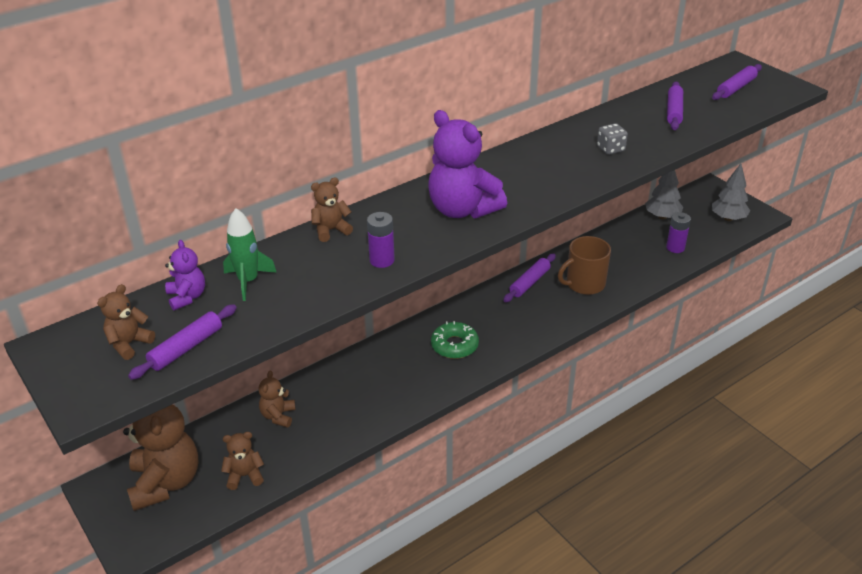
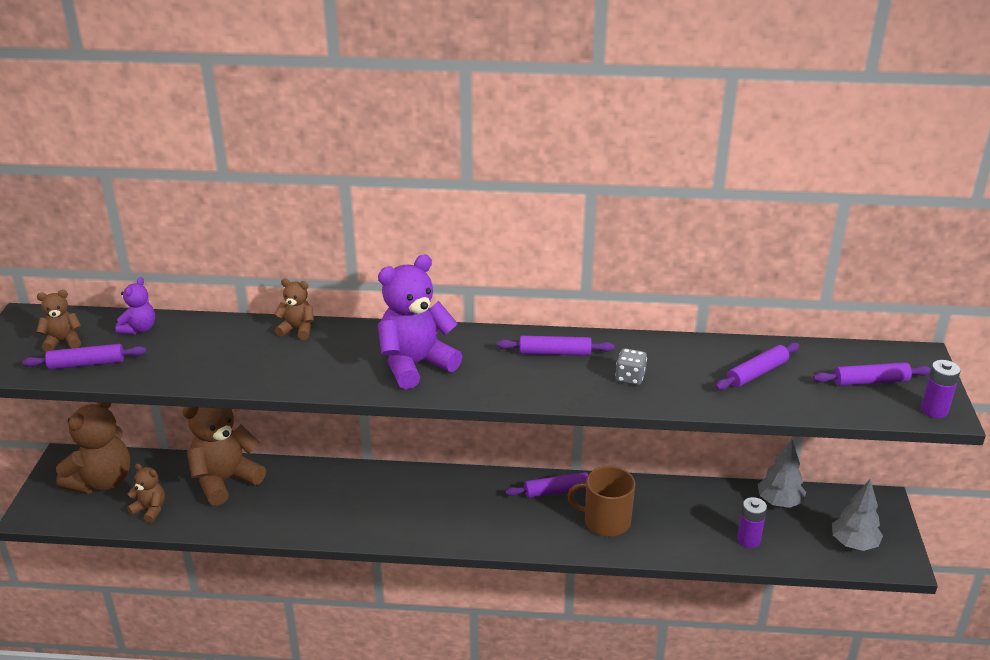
camera: 40 degrees right, 5 degrees down
green rocket [223,208,277,301] -> none
brown teddy bear [258,371,296,428] -> brown teddy bear [182,407,266,506], size x1.97
purple battery [367,212,395,268] -> purple battery moved to [921,360,960,418]
purple teddy bear [428,110,507,219] -> purple teddy bear turned 60 degrees clockwise [378,255,462,389]
green donut [431,321,479,359] -> none
none -> purple rolling pin [497,336,614,356]

